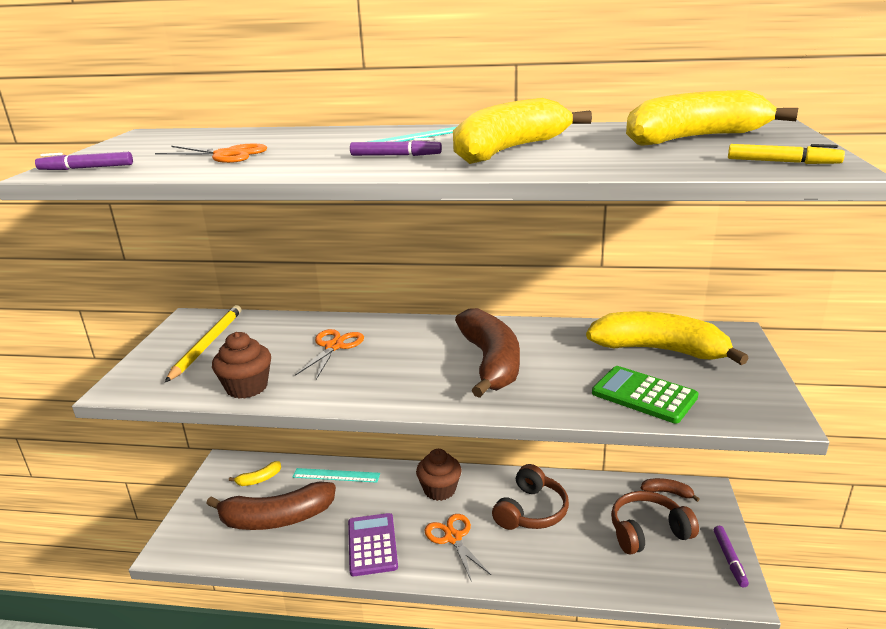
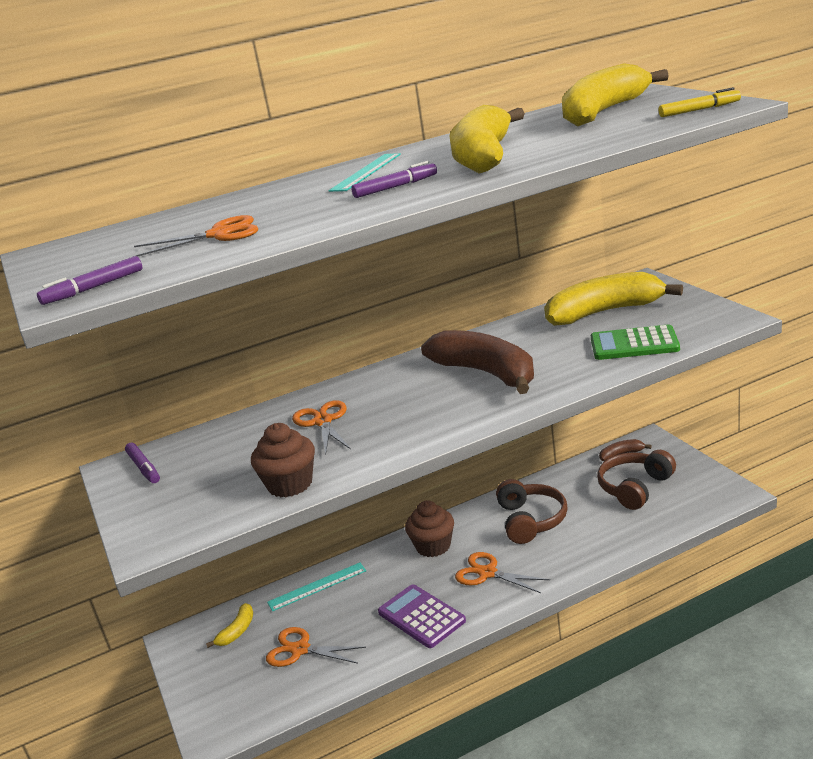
camera: 30 degrees left, 0 degrees up
yellow pencil [165,305,241,382] -> none
brown banana [206,482,336,530] -> orange scissors [266,627,366,667]
purple marker [714,526,749,588] -> purple marker moved to [125,443,160,483]

